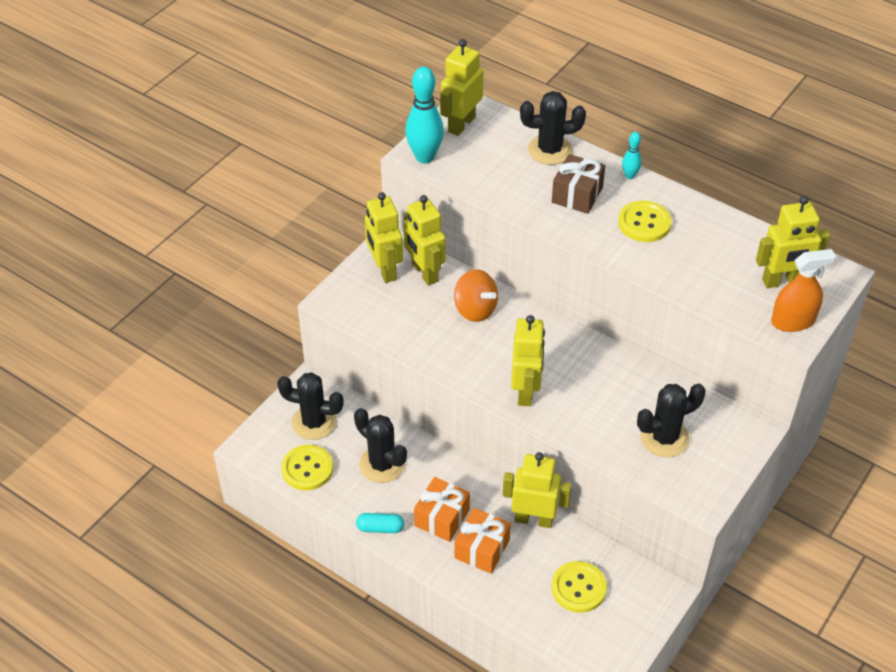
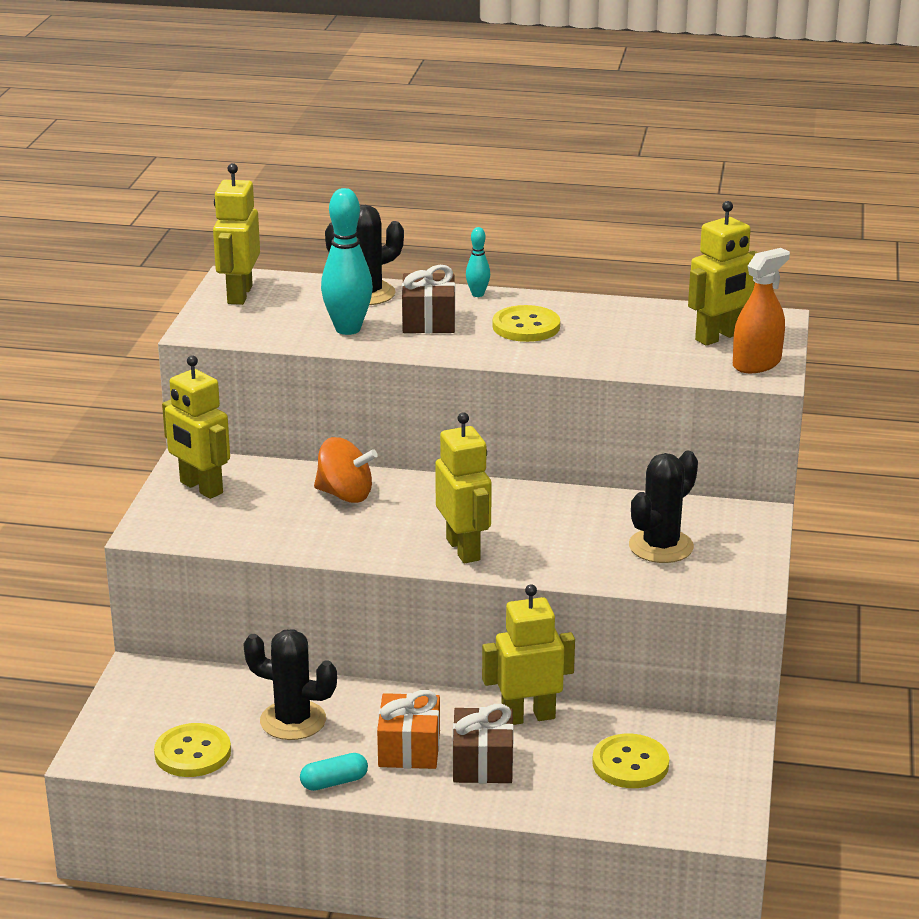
camera: 25 degrees left, 20 degrees down
black cactus [277,372,344,440] -> none
yellow robot [403,195,446,286] -> none
turquoise bowling pin [405,67,444,163] -> turquoise bowling pin moved to [321,188,373,335]
orange gift [454,508,511,574] -> brown gift [453,704,514,783]

